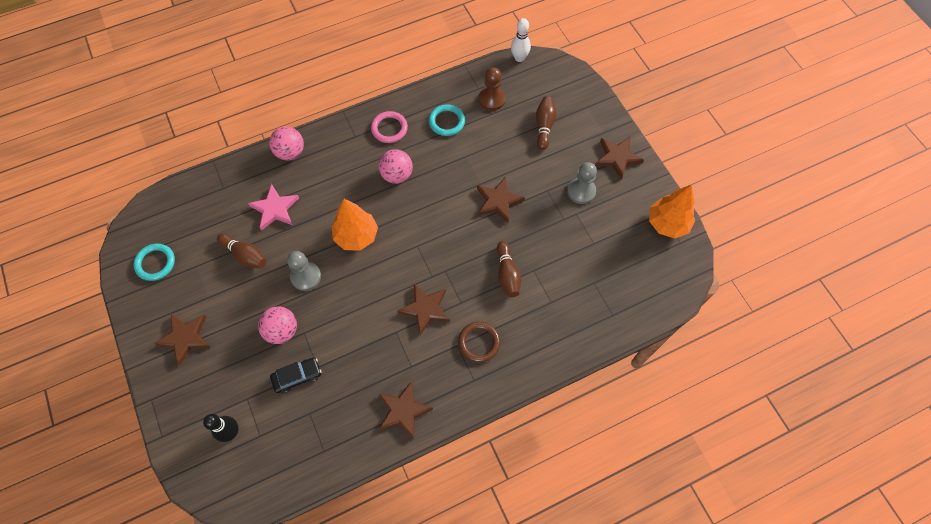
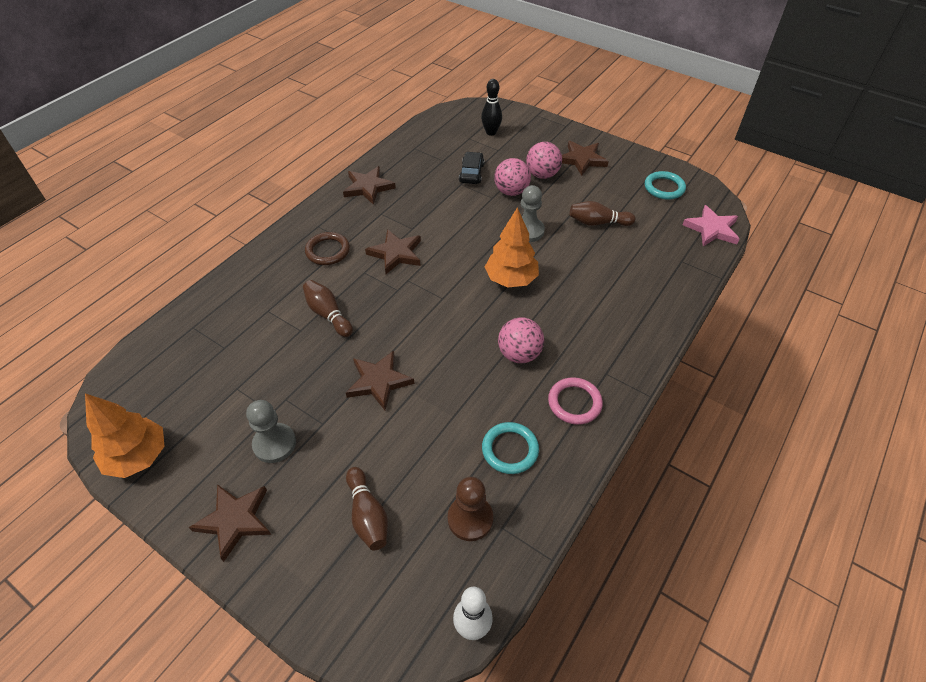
camera: 150 degrees right, 15 degrees down
pink star [248,184,299,230] -> pink star moved to [682,205,739,246]
pink ball [269,126,304,160] -> pink ball moved to [526,142,562,179]
black car [270,358,322,394] -> black car turned 150 degrees clockwise [459,152,484,184]

